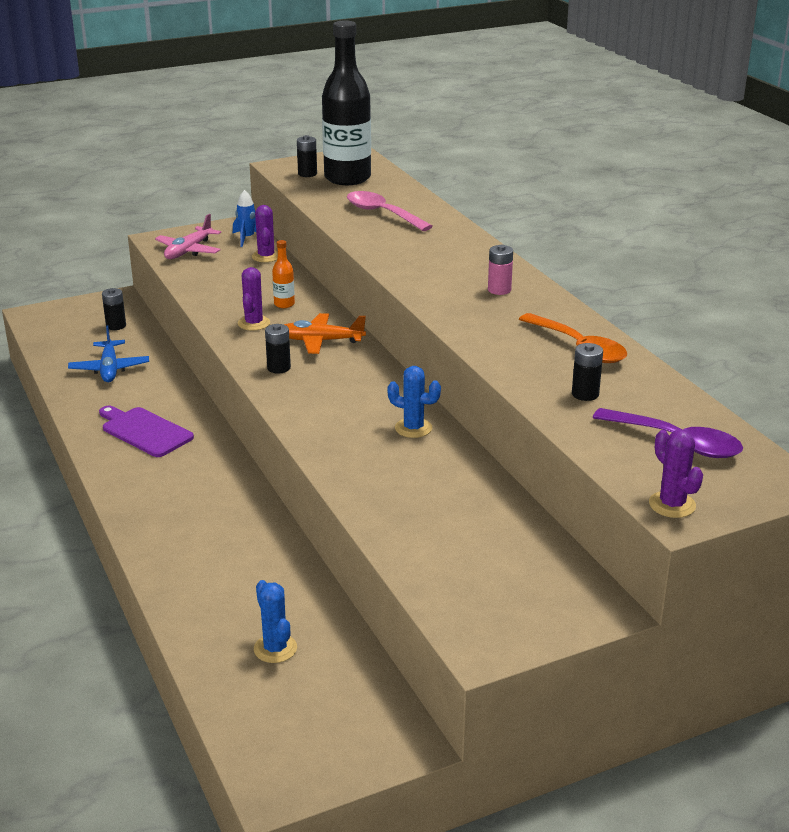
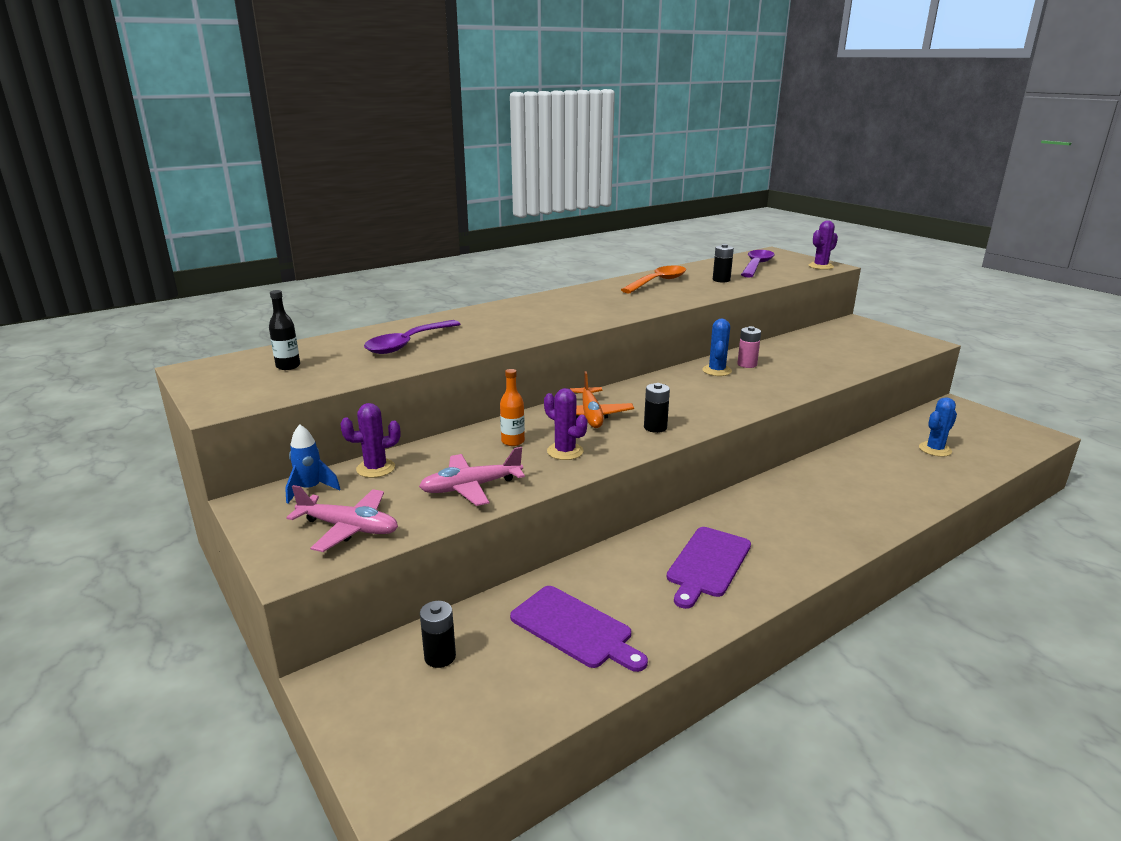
camera: 100 degrees left, 5 degrees down
blue plane [68,325,149,382] -> purple cutting board [510,586,648,672]
purple cactus [238,267,270,331] -> purple cactus turned 45 degrees clockwise [544,388,587,460]
black battery [297,135,317,177] -> none
black bottle [322,20,371,185] -> black bottle [269,290,300,370], size x0.40
pink spoon [347,191,433,231] -> purple spoon [364,320,461,354]
pink battery [488,245,513,295] -> pink battery moved to [737,326,761,368]
none -> pink plane [419,447,525,506]

